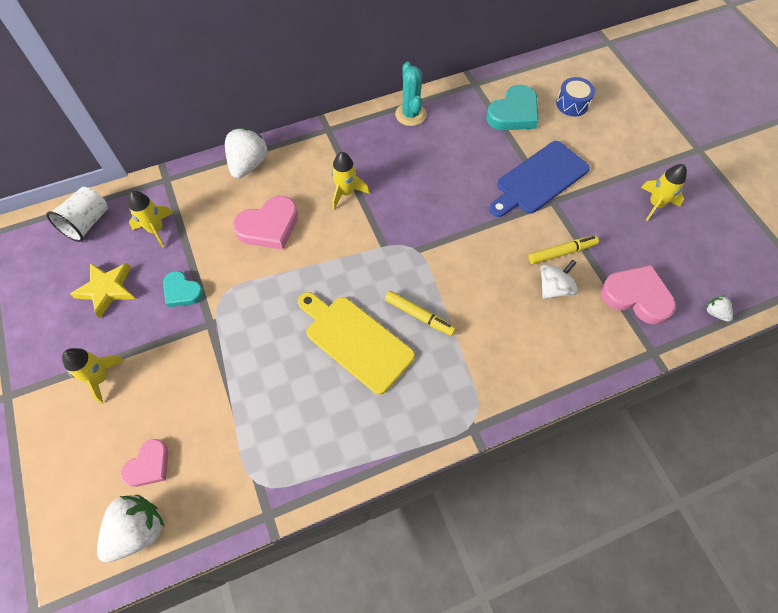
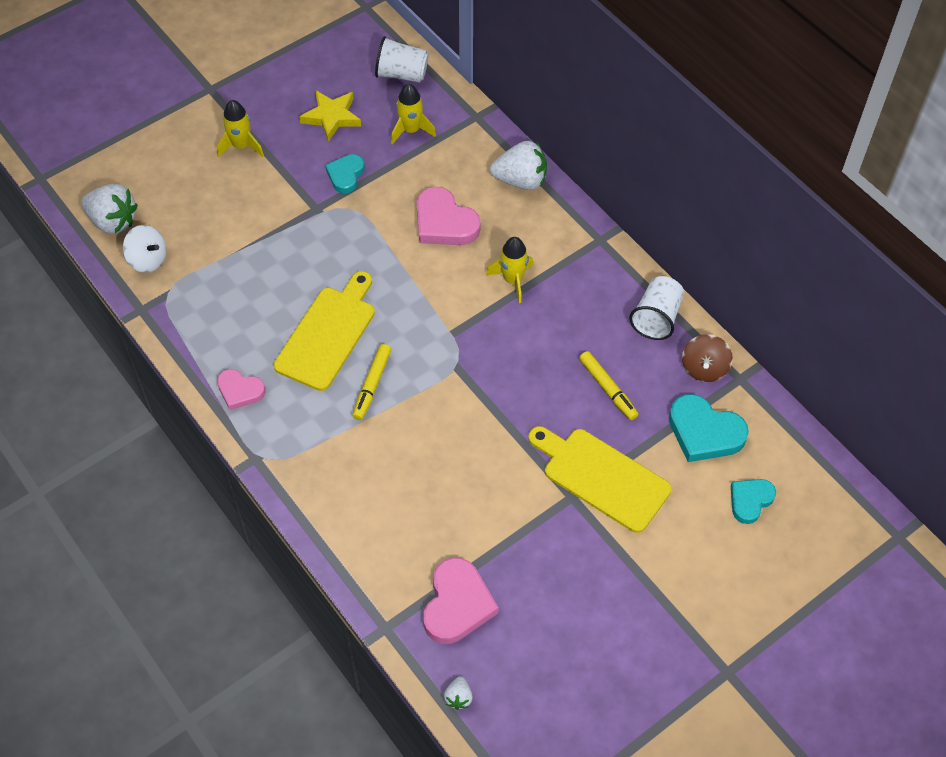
camera: 75 degrees right, 5 degrees down
pink heart [121,439,168,487] -> pink heart moved to [217,369,266,410]
turquoise cactus [395,62,426,126] -> white cup [629,276,684,340]
blue cutting board [489,141,590,217] -> yellow cutting board [528,426,672,533]
yellow marker [528,235,599,264] -> yellow marker moved to [579,351,639,420]
white spinning top [540,260,578,299] -> white spinning top moved to [123,225,166,273]
blue drum [556,77,595,116] -> turquoise heart [731,479,776,524]
yellow rocket [641,164,687,221] -> none
white strawberry [706,296,733,322] -> white strawberry turned 150 degrees clockwise [444,676,473,710]
none -> brown spinning top [682,334,733,382]

